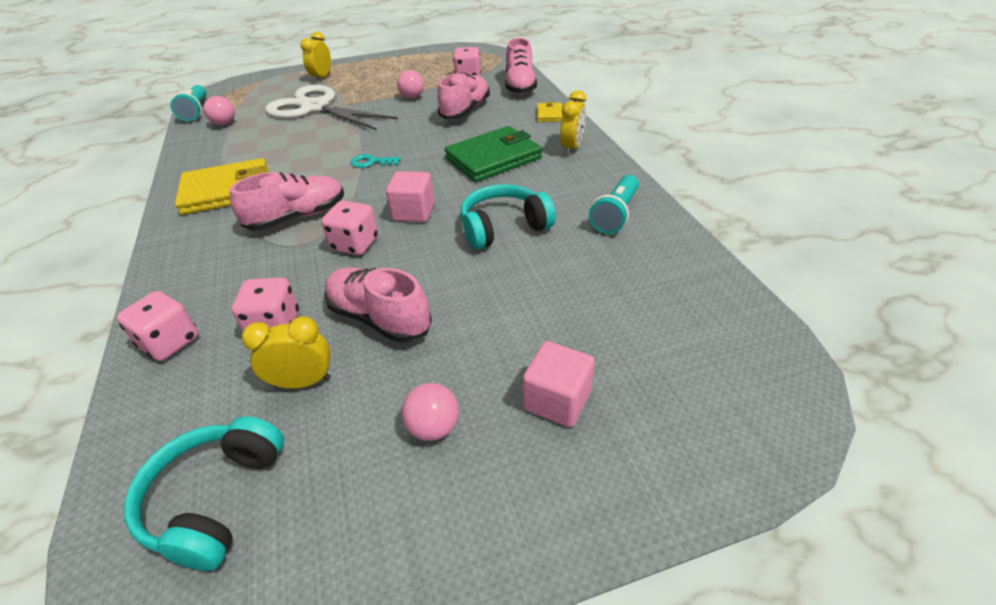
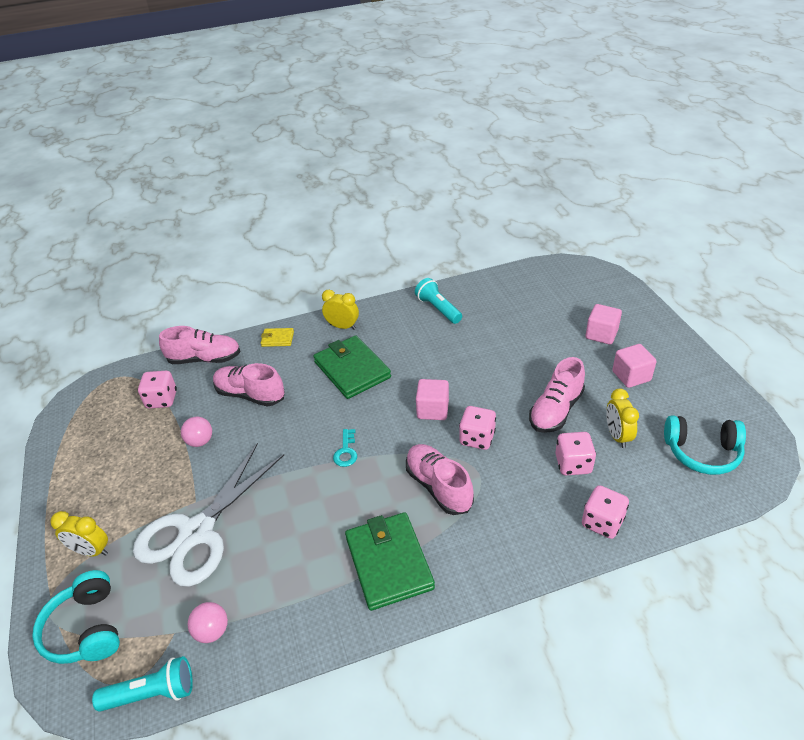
camera: 90 degrees left, 0 degrees up
yellow wallet [175,158,268,215] -> green wallet [345,512,435,611]
pink ball [401,383,459,441] -> pink cube [612,344,657,388]
turquoise headphones [460,184,556,250] -> turquoise headphones moved to [32,570,120,664]
turquoise flashlight [589,175,639,234] -> turquoise flashlight turned 150 degrees counterclockwise [415,278,462,324]

